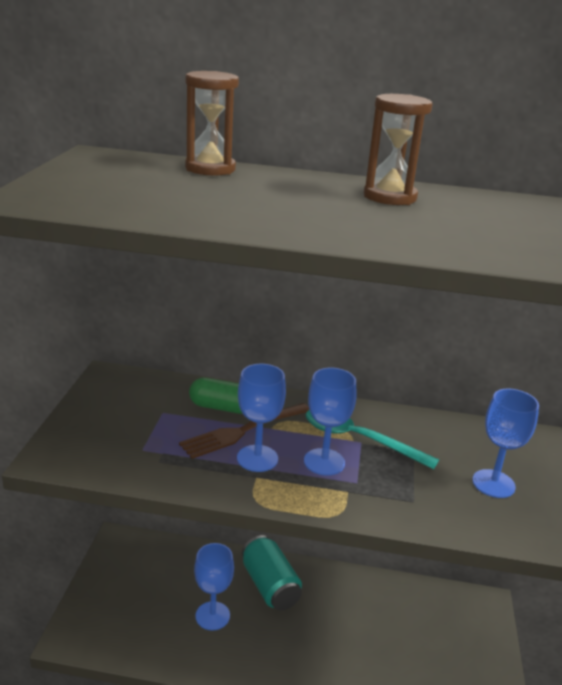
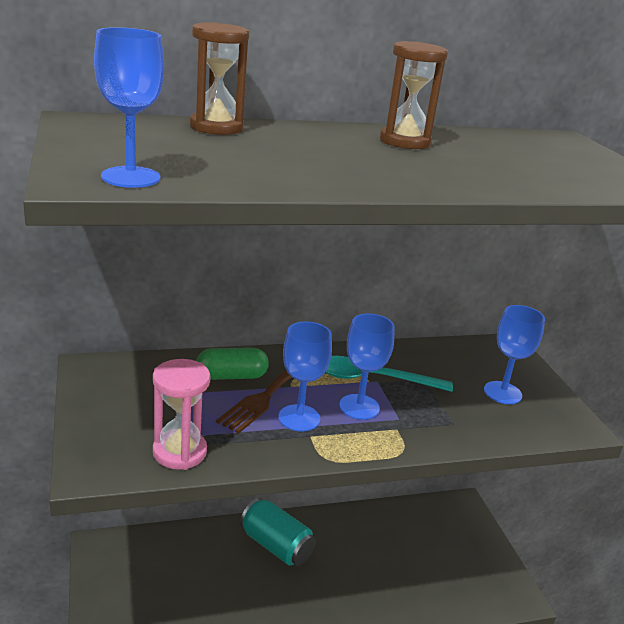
camera: 25 degrees left, 0 degrees up
blue goblet [194,543,234,631] -> blue goblet moved to [94,27,164,188]
none -> pink hourglass [153,359,210,470]

